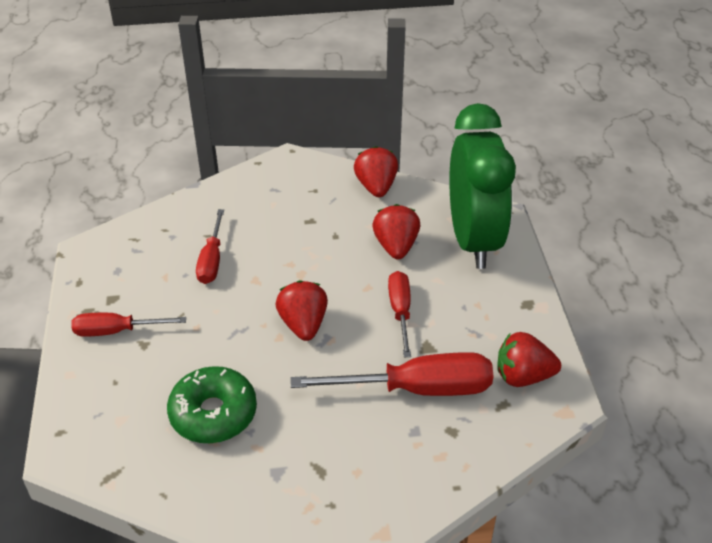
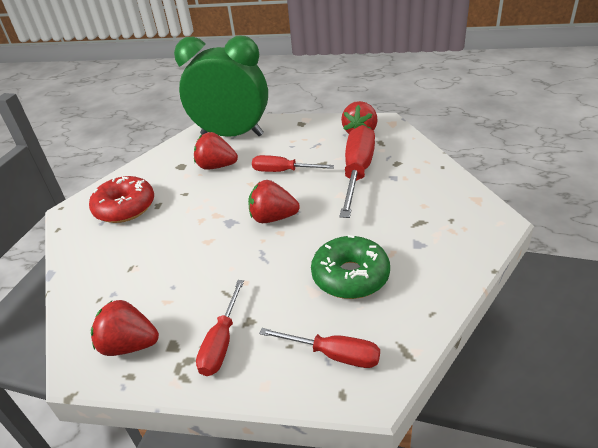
camera: 70 degrees left, 5 degrees down
red screwdriver [196,209,224,284] -> red screwdriver moved to [259,328,380,368]
red strawberry [354,146,398,197] -> red strawberry moved to [91,300,159,356]
none -> red donut [89,176,154,223]

